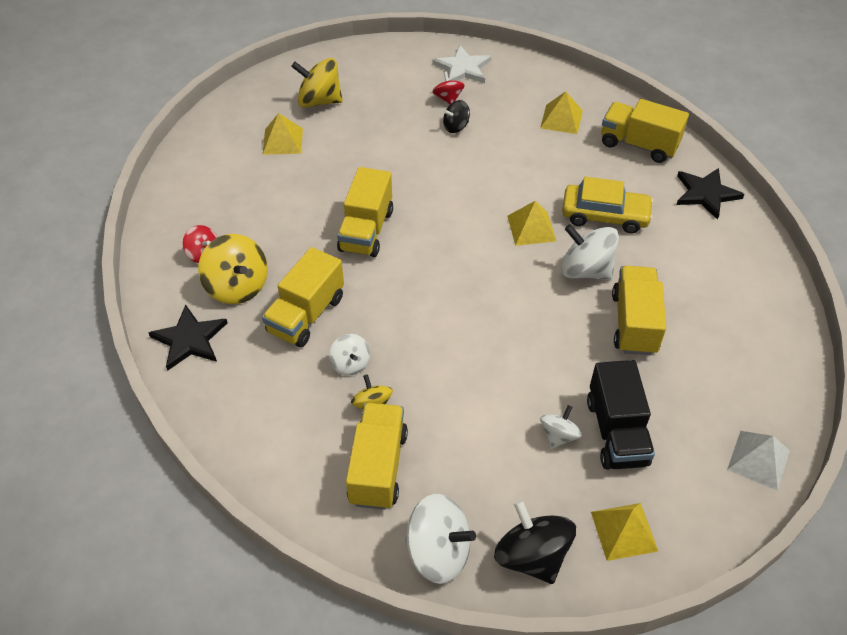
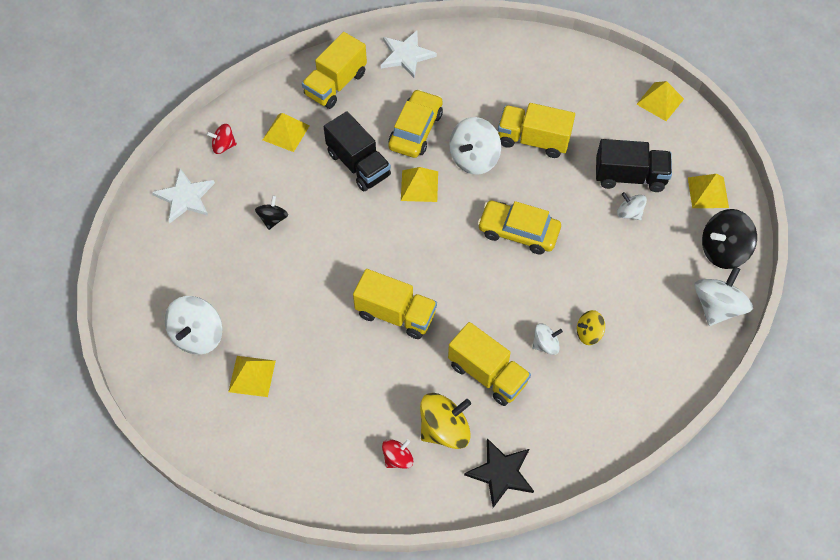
camera: 80 degrees left, 10 degrees up
yellow spinning top [291,58,343,108] -> white spinning top [165,296,223,355]
yellow truck [346,403,408,510] -> none
red spinning top [432,71,465,105] -> red spinning top moved to [207,124,237,154]
black spinning top [443,100,470,133] -> black spinning top turned 150 degrees counterclockwise [255,195,288,230]
black star [676,168,744,220] -> white star [381,31,437,78]
white pyramid [727,431,790,491] -> yellow pyramid [636,81,684,121]
none -> black truck [324,111,391,192]
none -> yellow car [478,201,561,254]

